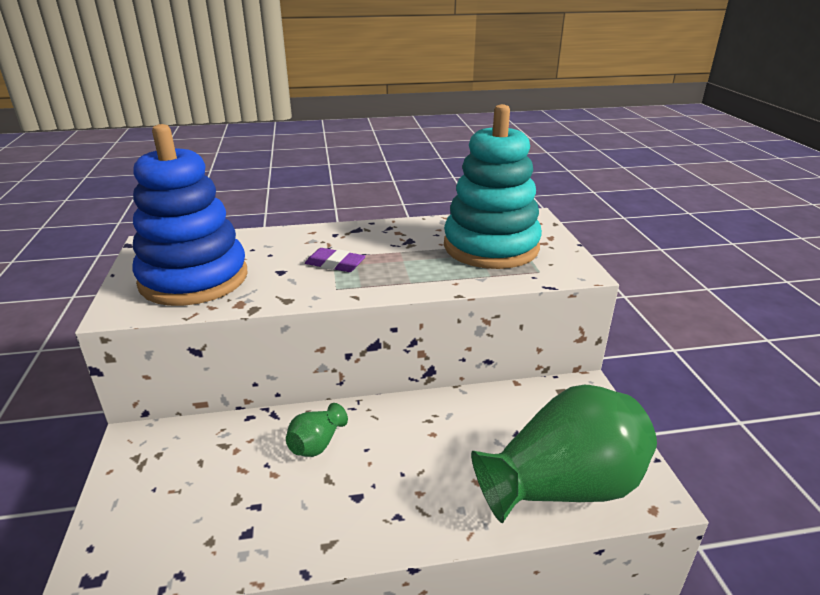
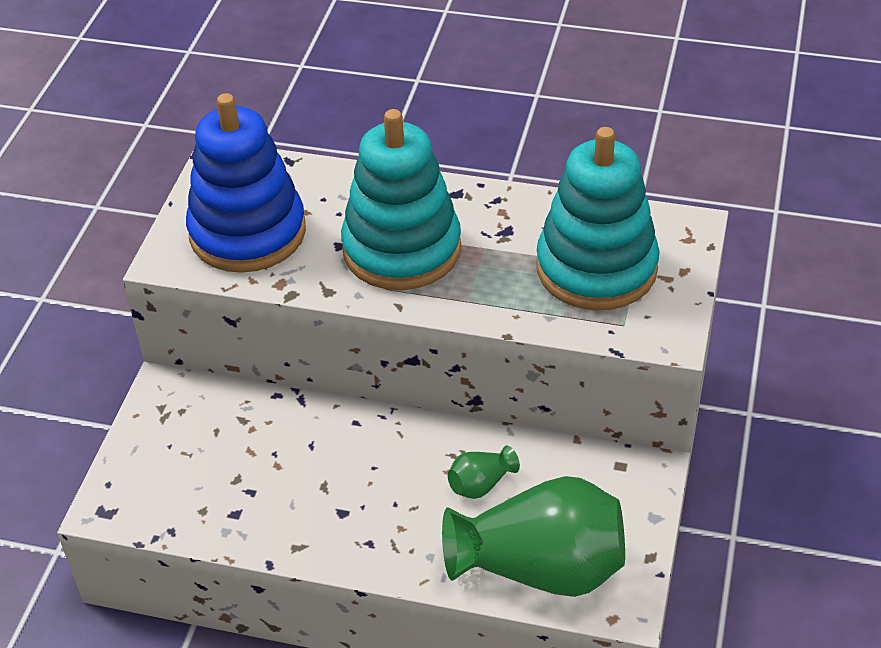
camera: 25 degrees right, 15 degrees up
green vase [286,403,348,457] -> green vase moved to [448,445,520,499]
purple eraser [305,248,366,272] -> turquoise stacking toy [341,109,461,290]

